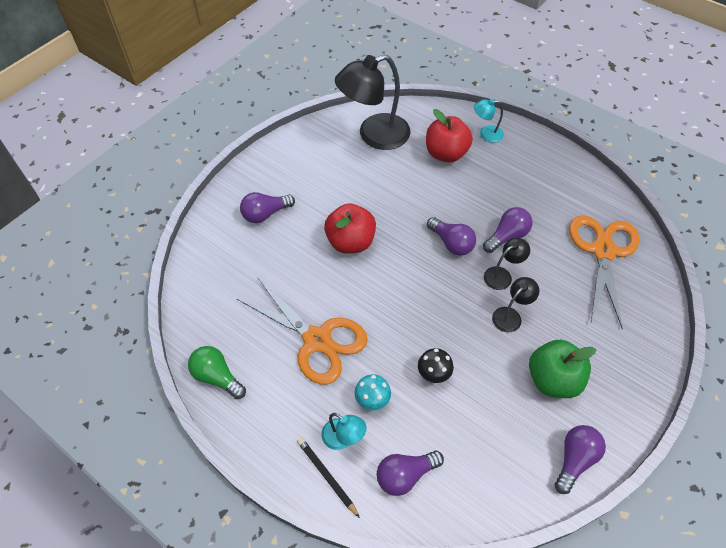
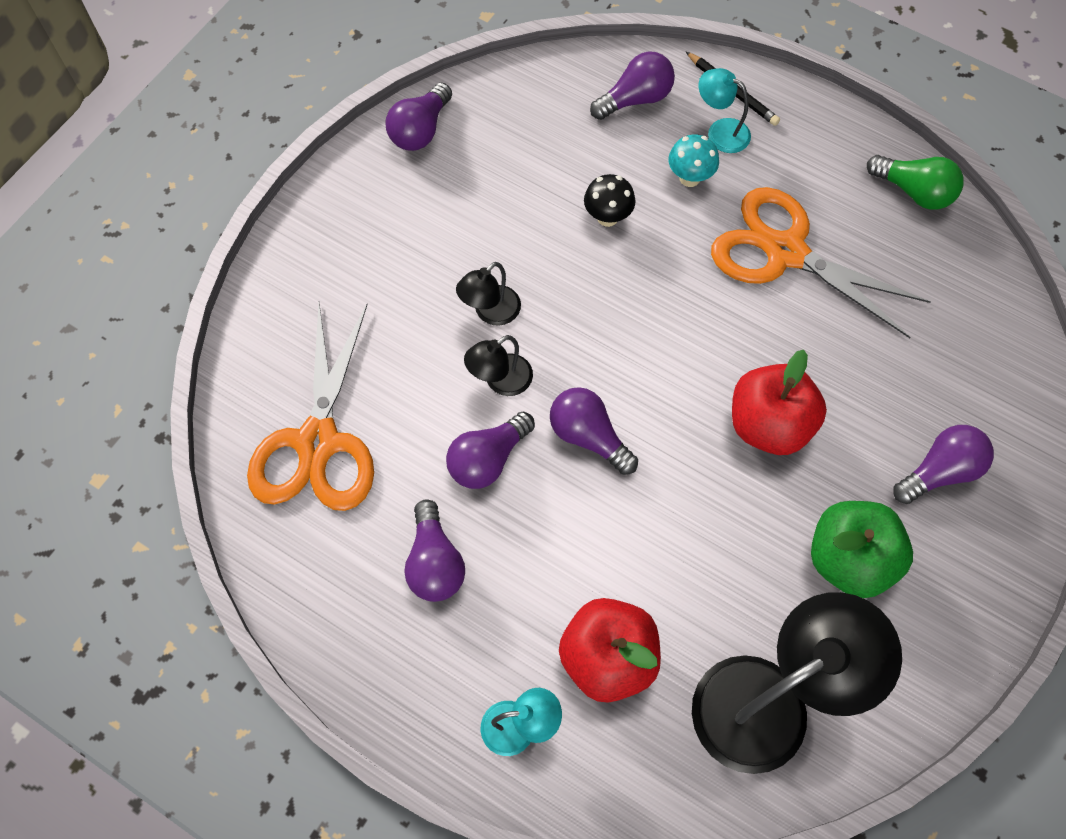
camera: 175 degrees right, 10 degrees up
green apple [529,340,597,398] -> green apple moved to [811,501,913,598]
none -> purple light bulb [404,499,465,602]

